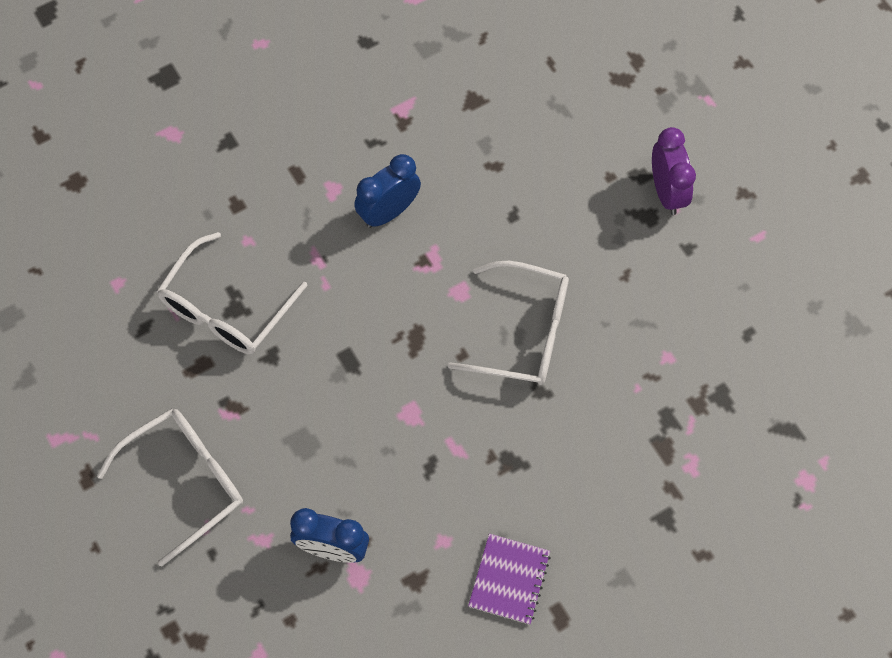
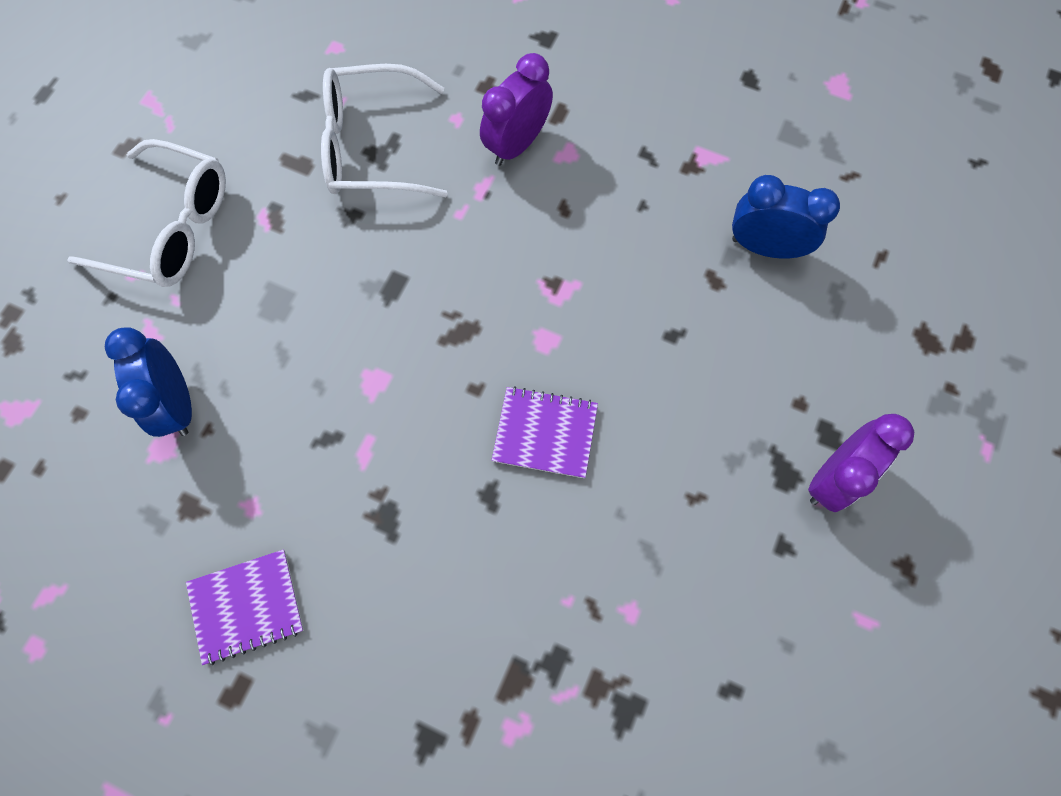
camera: 55 degrees right, 5 degrees up
blue clock [354,154,421,228] -> blue clock moved to [732,175,840,259]
white glasses [447,261,569,385] -> purple notebook [492,386,598,478]
none -> purple clock [480,53,553,166]

